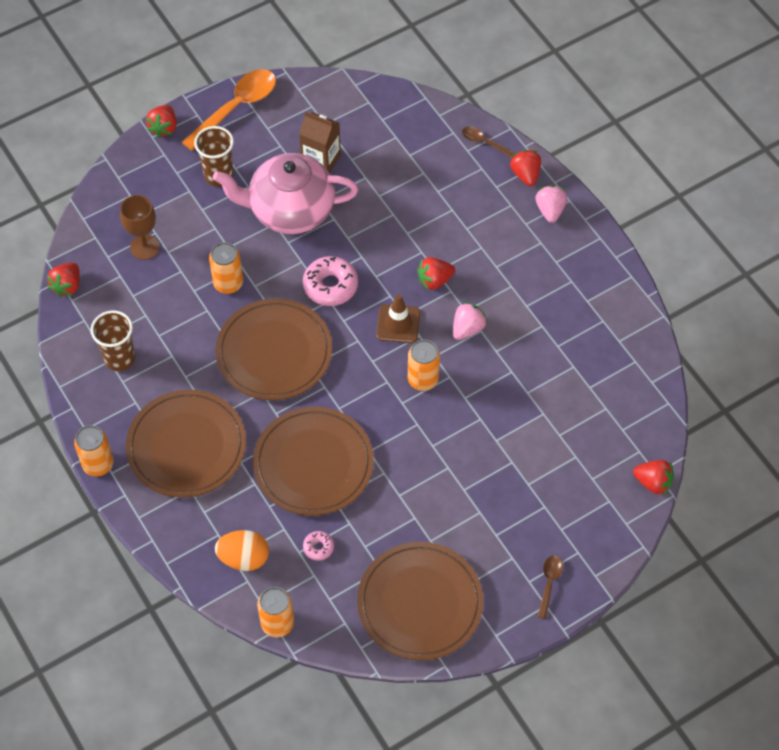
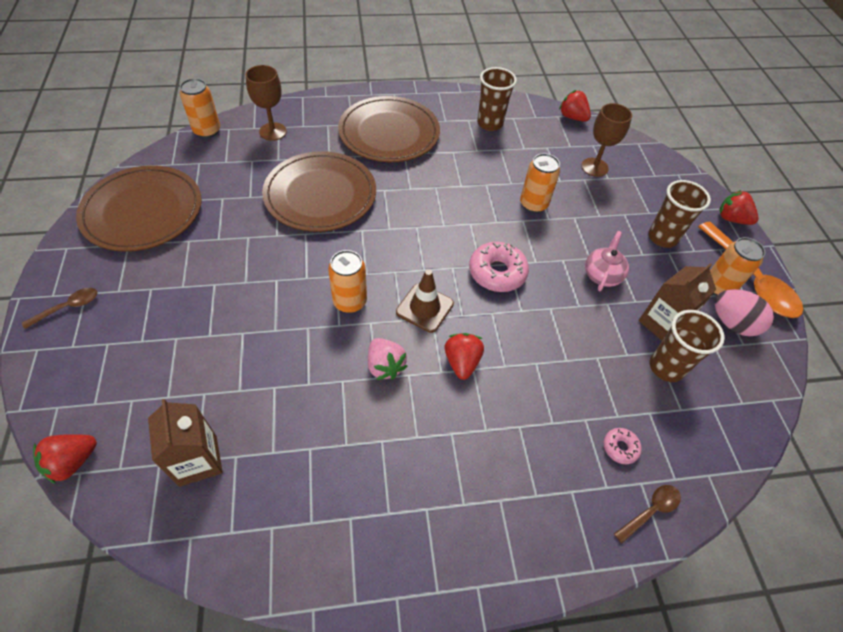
camera: 110 degrees right, 5 degrees down
orange can [74,425,114,476] -> orange can moved to [710,237,765,296]
pink teapot [213,153,358,234] -> pink teapot [585,231,629,291], size x0.45
brown plate [215,299,332,400] -> none
orange egg [215,530,269,571] -> brown goblet [246,65,287,141]
pink donut [303,531,334,561] -> pink donut moved to [604,428,642,464]
red strawberry [510,150,541,186] -> none
pink strawberry [535,185,567,223] -> none
brown spoon [537,555,563,619] -> brown spoon turned 75 degrees counterclockwise [22,288,97,329]
none -> brown carton [148,399,223,487]
none -> brown cup [650,310,725,382]
none -> pink egg [715,289,774,336]

